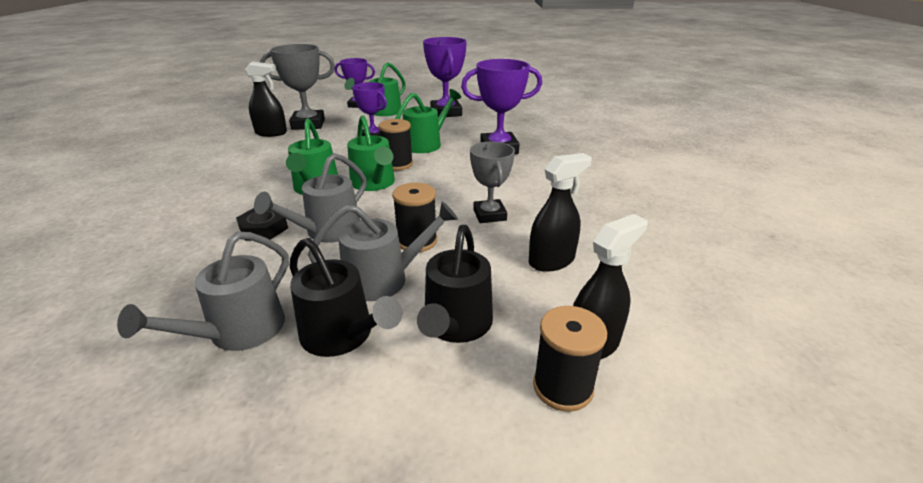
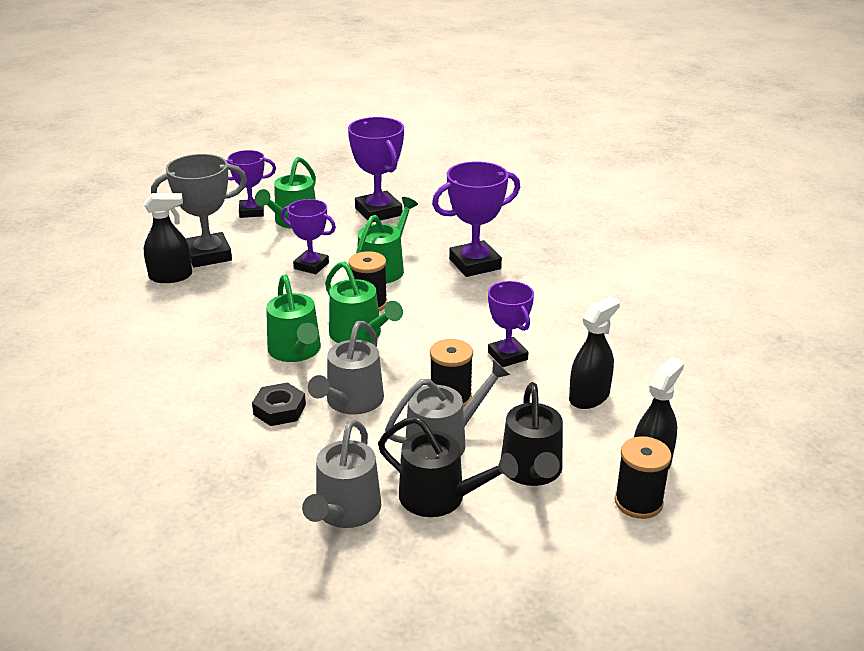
camera: 15 degrees left, 0 degrees up
grey trophy [470,142,515,223] -> purple trophy [488,281,534,367]

